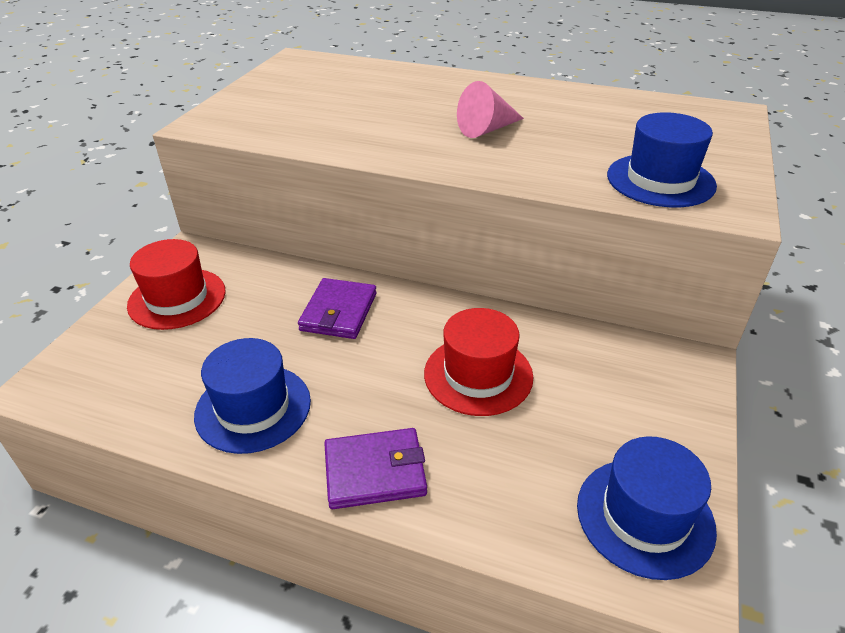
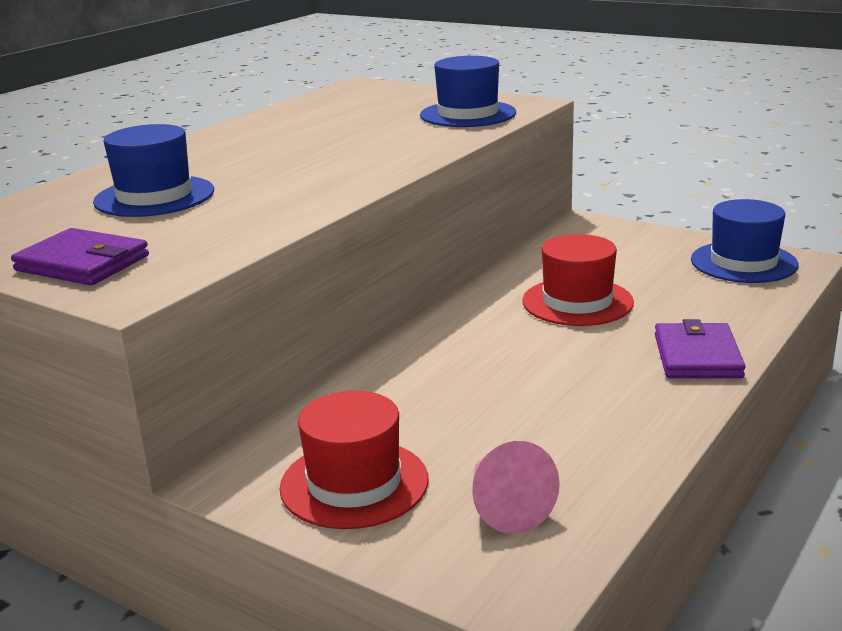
camera: 75 degrees left, 15 degrees down
blue hat [194,338,311,454] -> blue hat moved to [93,124,214,217]
purple wallet [298,278,377,339] -> purple wallet moved to [11,228,149,286]
pink cone [457,81,524,138] -> pink cone moved to [472,441,560,533]

